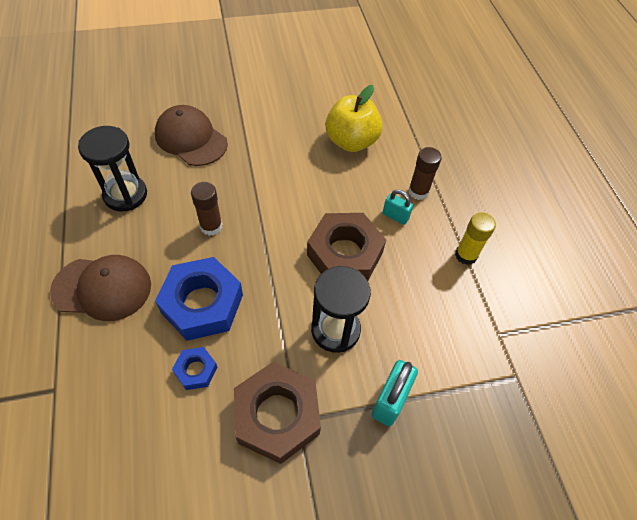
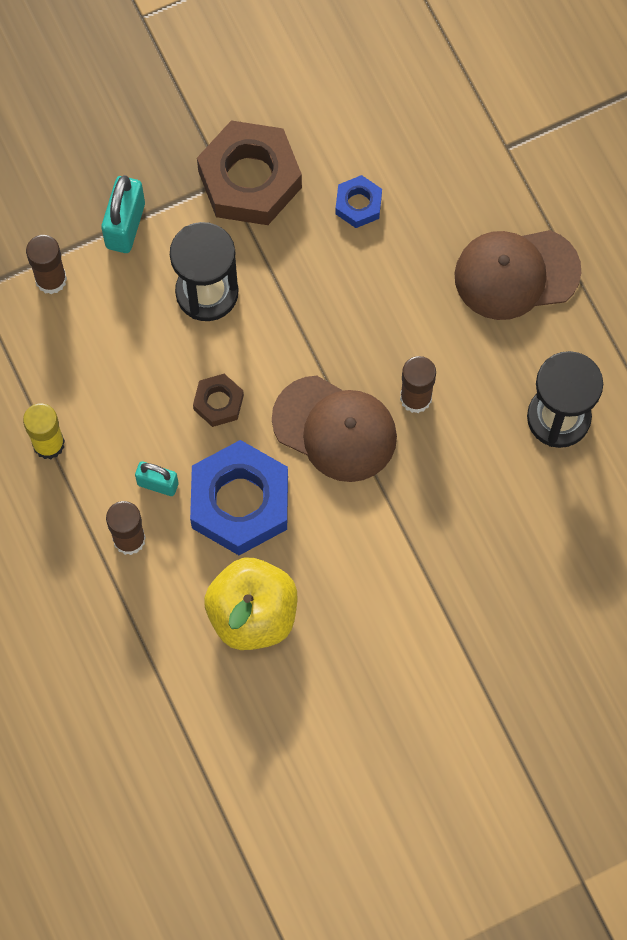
camera: 170 degrees right, 15 degrees up
brown cap [155,105,228,166] -> brown cap moved to [272,376,397,482]
blue nut [155,257,243,341] -> blue nut moved to [190,440,288,555]
brown nut [307,213,386,281] -> brown nut [193,374,244,427], size x0.48
none -> brown glue stick [26,235,67,294]

